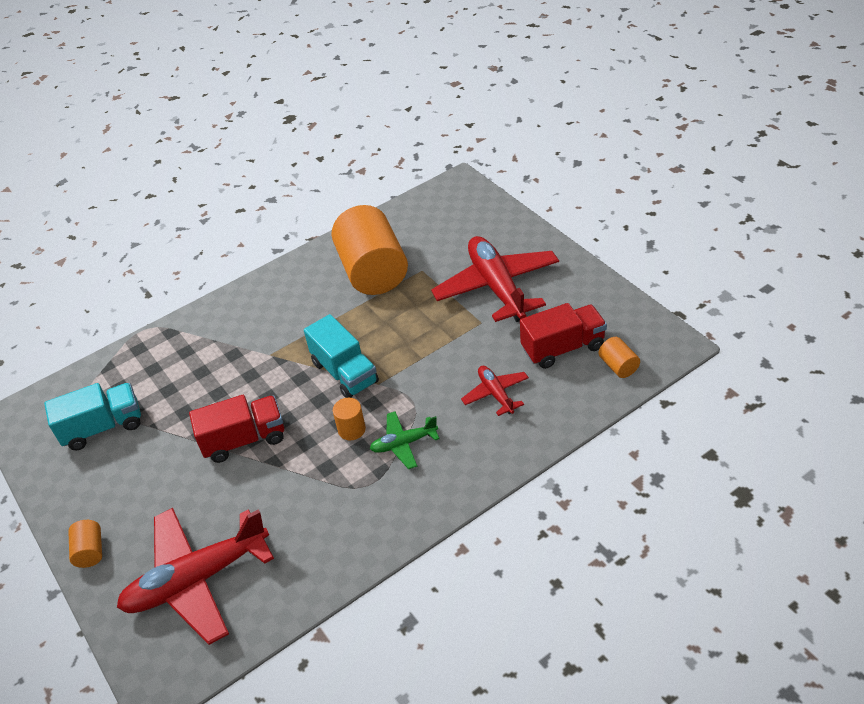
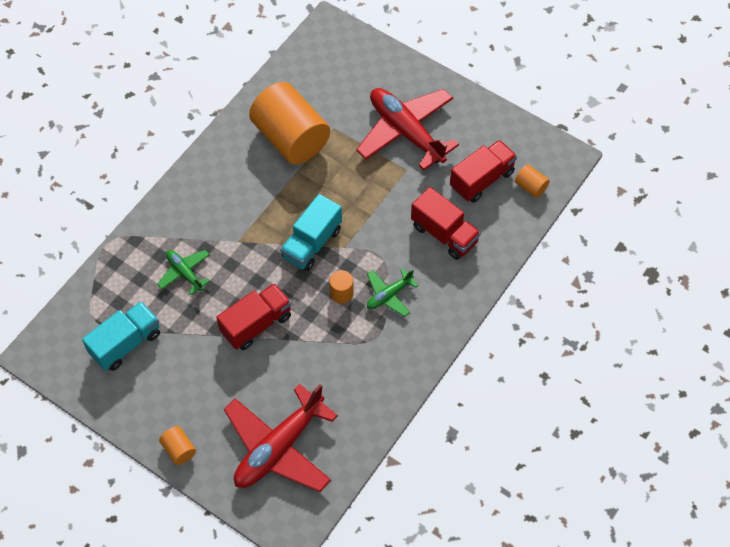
camera: 25 degrees left, 15 degrees up
turquoise truck [304,314,379,398] -> turquoise truck turned 90 degrees clockwise [280,194,342,271]
red plane [461,366,529,416] -> red truck [411,187,481,260]
none -> green plane [157,250,210,295]

